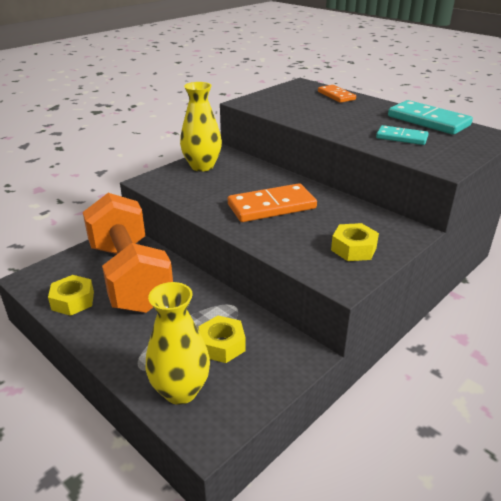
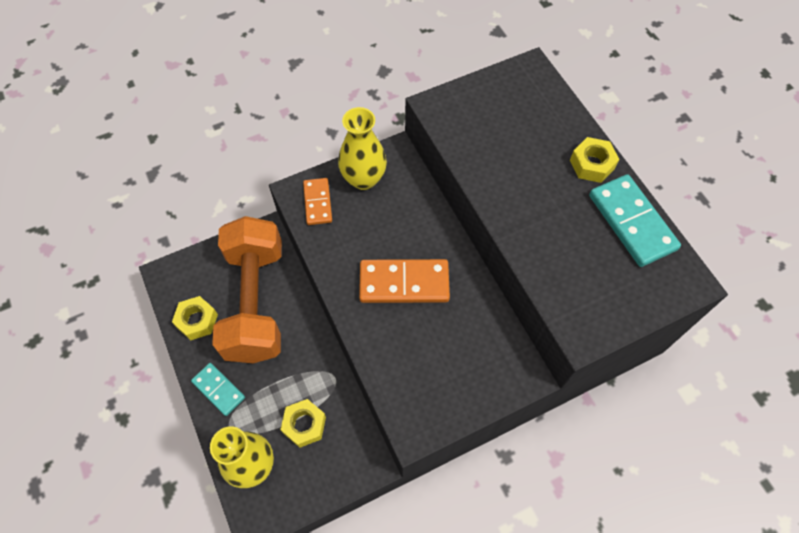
camera: 20 degrees right, 30 degrees up
orange domino [318,85,356,103] -> orange domino moved to [303,178,332,225]
yellow nut [331,223,379,261] -> yellow nut moved to [570,137,620,183]
turquoise domino [376,125,429,145] -> turquoise domino moved to [191,363,245,416]

